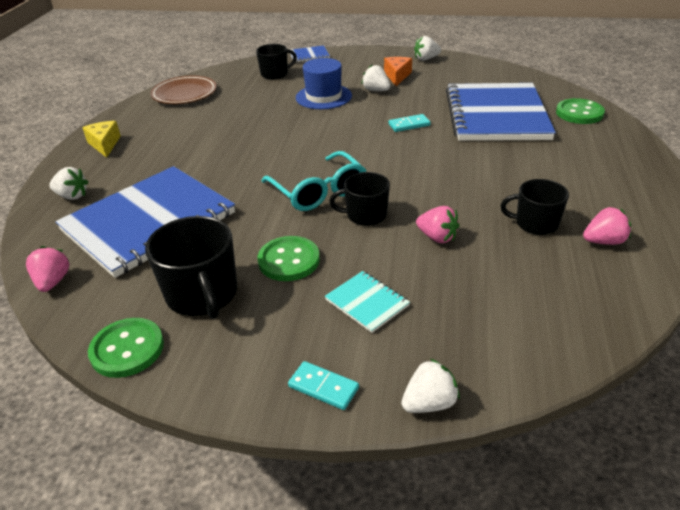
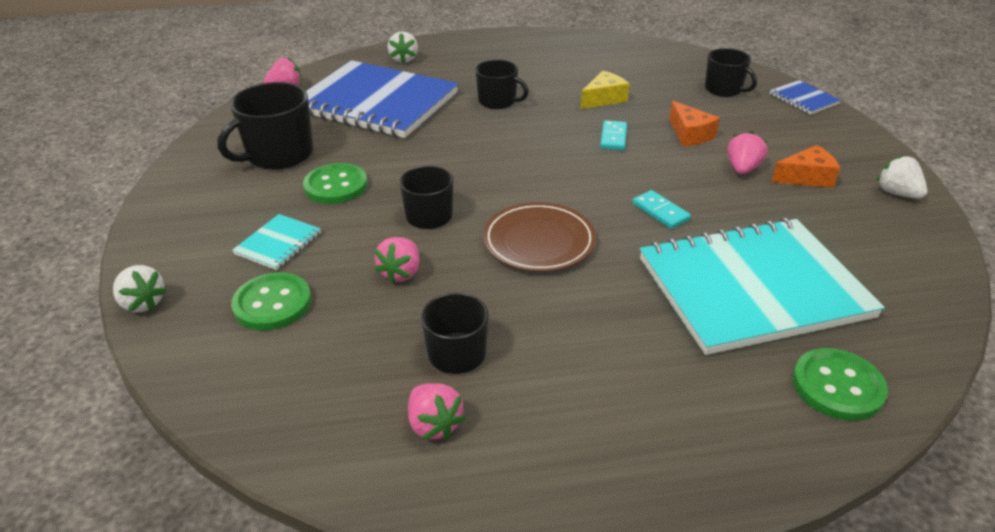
camera: 70 degrees right, 0 degrees up
yellow cheese [82,121,121,158] -> yellow cheese moved to [581,71,630,109]
green button [88,318,164,378] -> green button moved to [231,272,311,331]
brown plate [150,76,217,104] -> brown plate moved to [483,202,596,272]
turquoise glasses [262,151,366,211] -> none
turquoise domino [288,361,359,410] -> turquoise domino moved to [600,120,627,150]
blue hat [296,58,352,109] -> orange cheese [669,101,720,146]
white strawberry [362,65,390,91] -> pink strawberry [728,131,767,174]
blue notebook [446,83,556,141] -> turquoise notebook [640,218,885,355]
none -> black mug [475,60,529,109]

